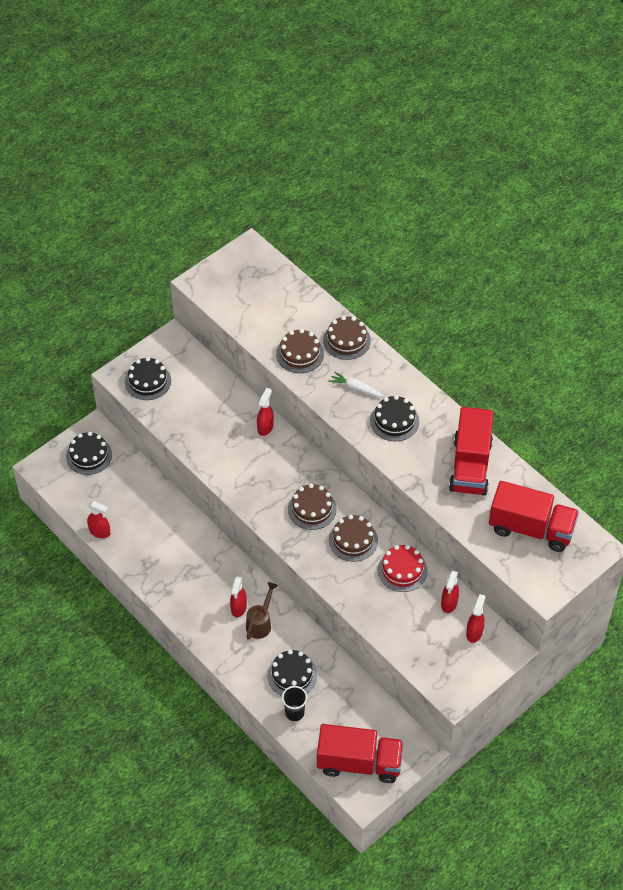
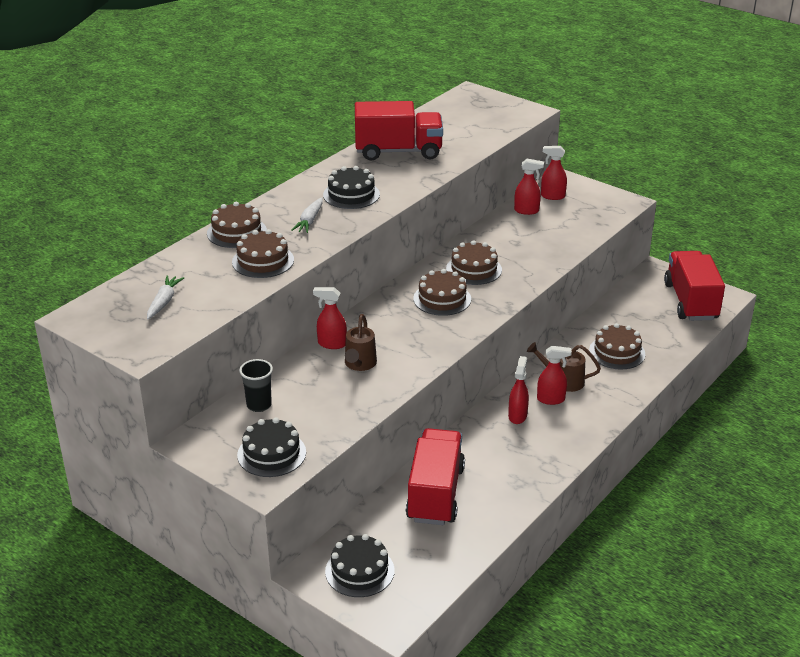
camera: 100 degrees left, 20 degrees down
red spray bottle [87,501,111,538] -> red spray bottle moved to [508,356,529,424]
black cake [267,650,317,696] -> brown cake [589,323,645,370]
black cup [282,686,307,721] -> black cup moved to [239,359,273,412]
red cake [378,545,428,592] -> none
red truck [489,481,579,552] -> red truck moved to [406,428,465,525]
none -> white carrot [147,275,184,319]
none -> brown watering can [345,314,377,371]

